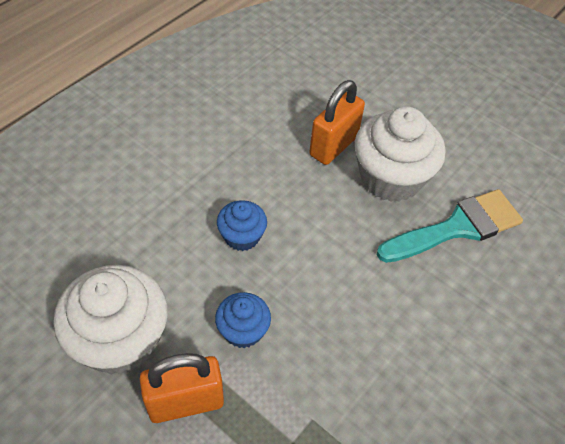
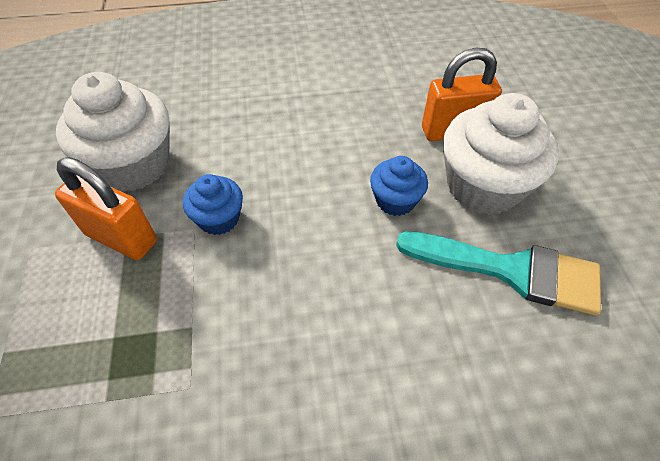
camera: 45 degrees right, 0 degrees up
blue cupcake [217,200,267,251] -> blue cupcake moved to [370,156,428,216]

